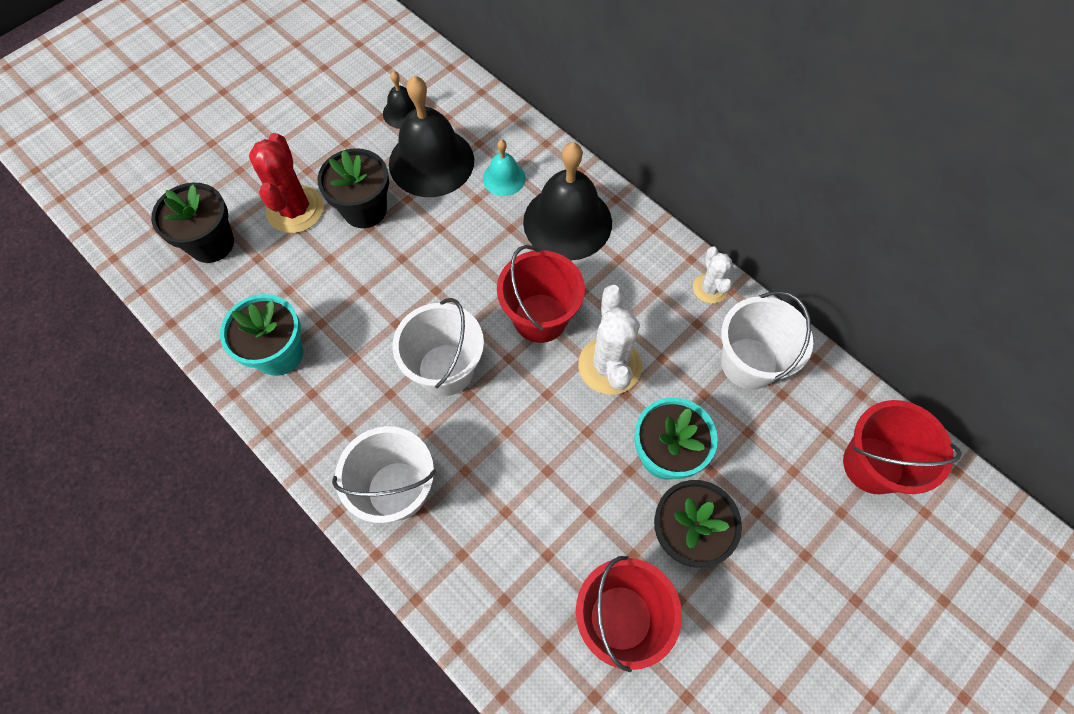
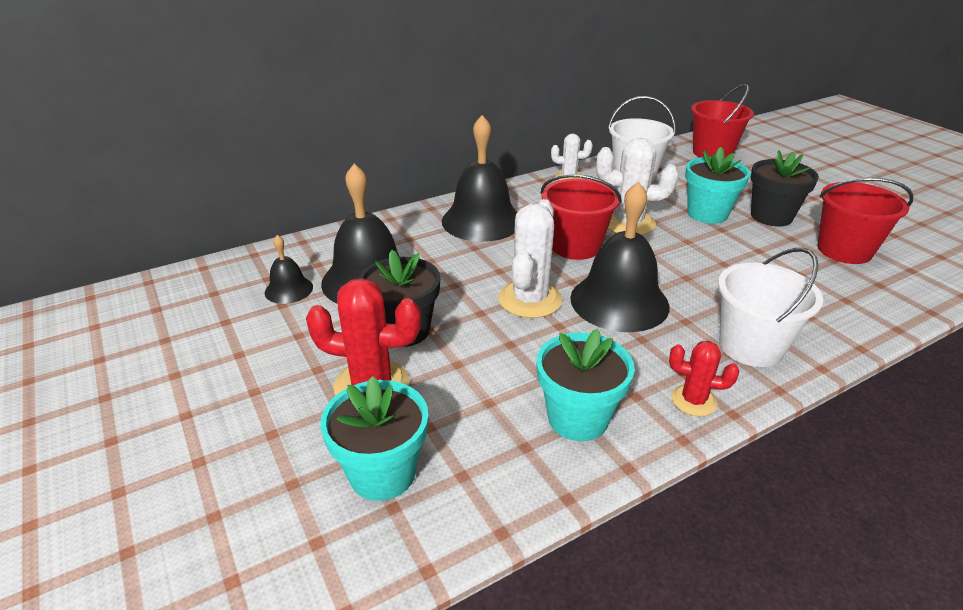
camera: 75 degrees left, 30 degrees down
black flower pot [151,183,234,263] -> turquoise flower pot [320,376,428,501]
white bucket [392,298,484,396] -> black bell [570,181,670,332]
turquoise bell [483,140,526,196] -> none
none -> white cactus [498,199,562,318]
none -> red cactus [669,341,739,416]

